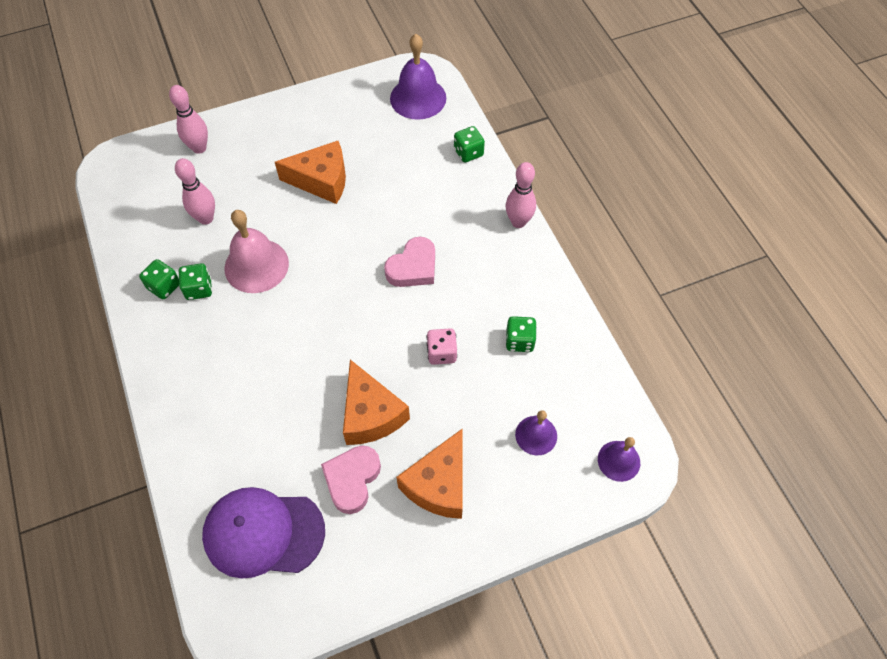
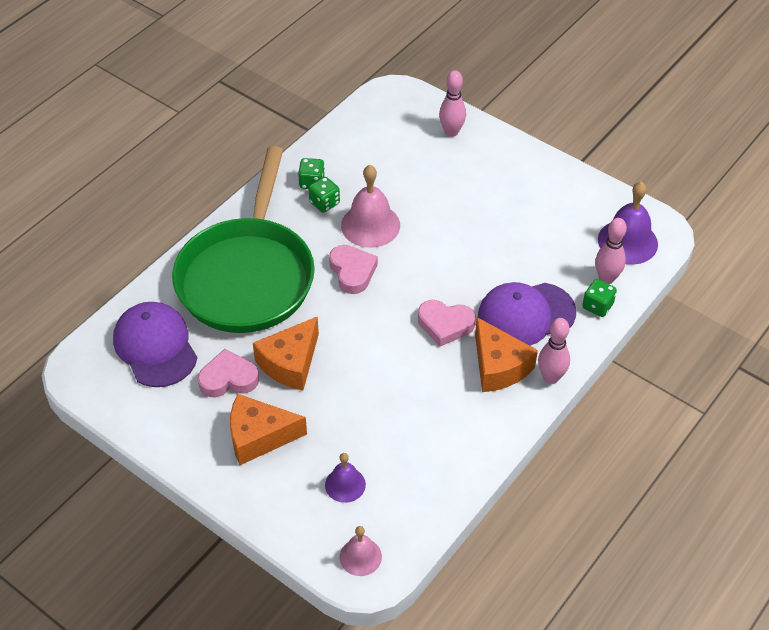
camera: 60 degrees right, 10 degrees down
pink bowling pin [175,158,215,225] -> pink bowling pin moved to [595,218,627,284]
orange cheese [275,141,346,204] -> orange cheese moved to [475,317,538,392]
pink dice [426,328,457,365] -> none
green dice [506,316,537,352] -> none
purple bell [598,437,640,482] -> pink bell [340,526,382,576]
none -> green pan [172,146,315,333]
none -> pink heart [329,245,378,294]
none -> purple cap [478,282,576,346]

